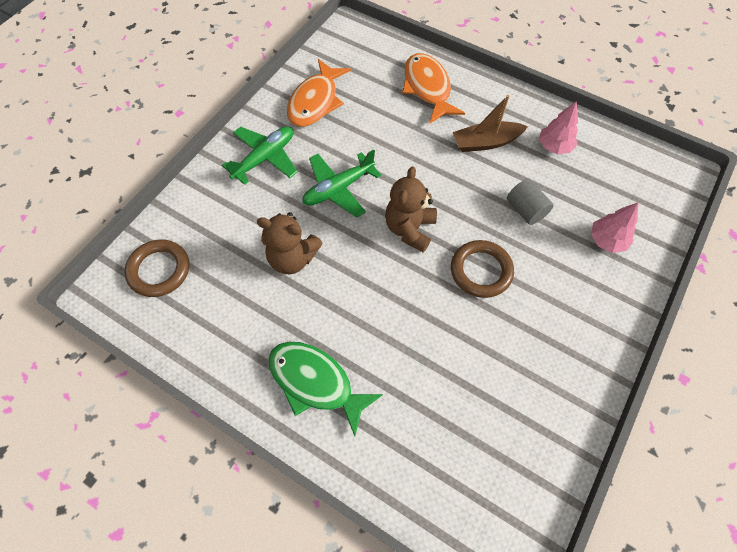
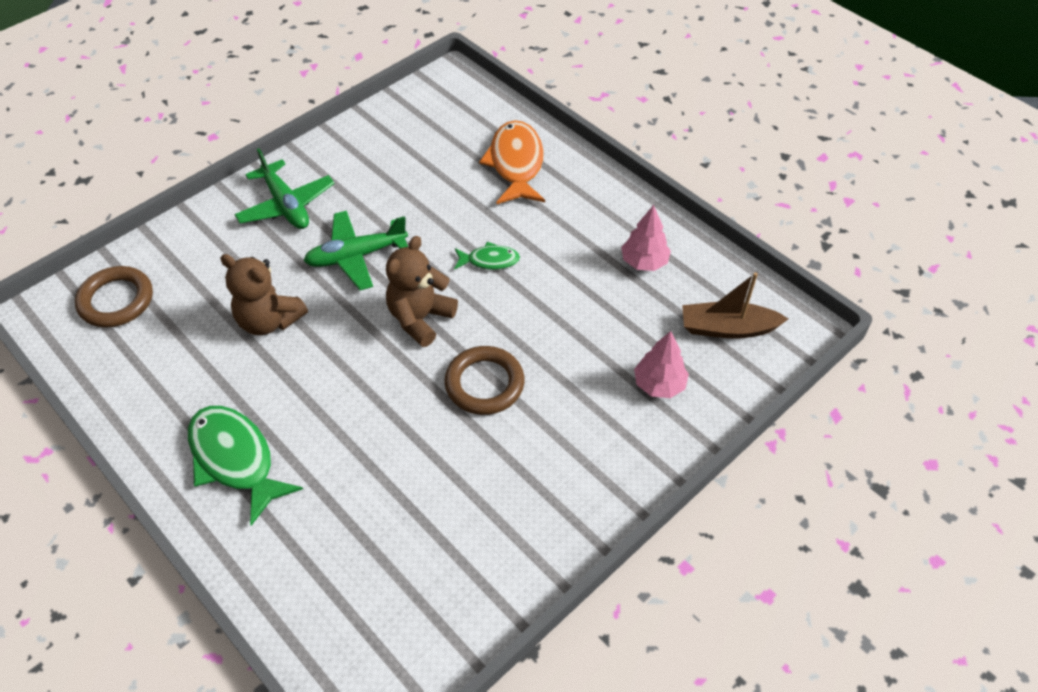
camera: 15 degrees right, 10 degrees down
green plane [222,127,298,185] -> green plane turned 90 degrees clockwise [234,148,335,229]
orange fish [287,59,351,127] -> none
brown boat [453,95,528,152] -> brown boat moved to [682,272,788,339]
grey cylinder [507,179,554,225] -> none
none -> green fish [454,241,520,270]

